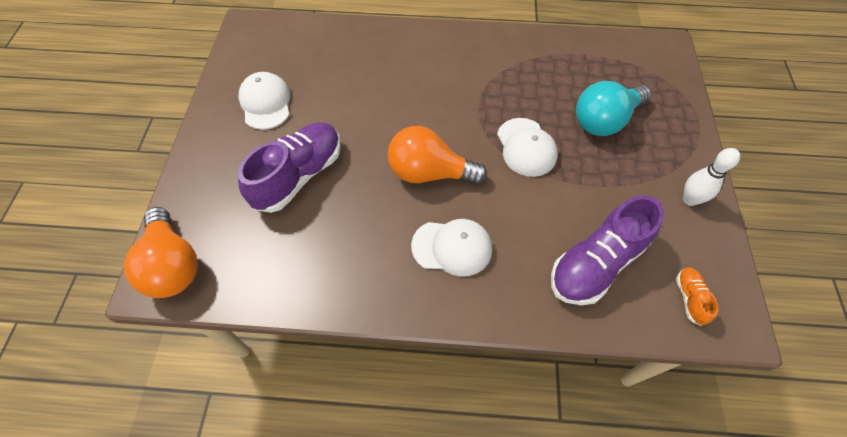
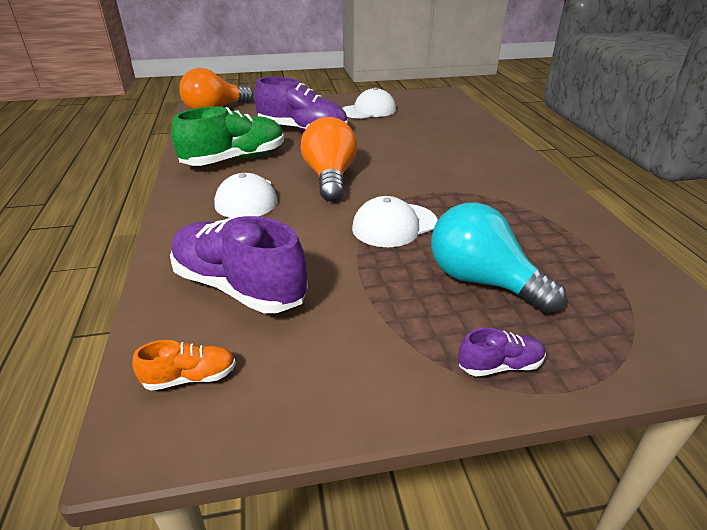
camera: 75 degrees right, 25 degrees down
white bowling pin [683,148,740,206] -> none
none -> green shoe [171,106,284,166]
none -> purple shoe [458,328,546,376]

